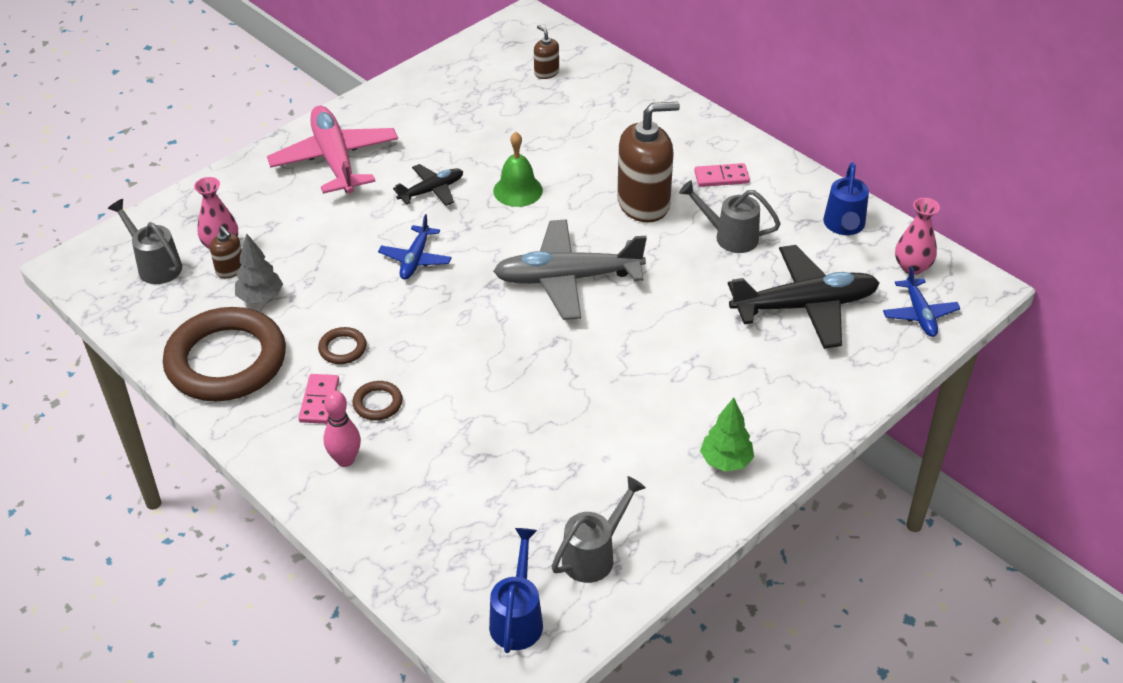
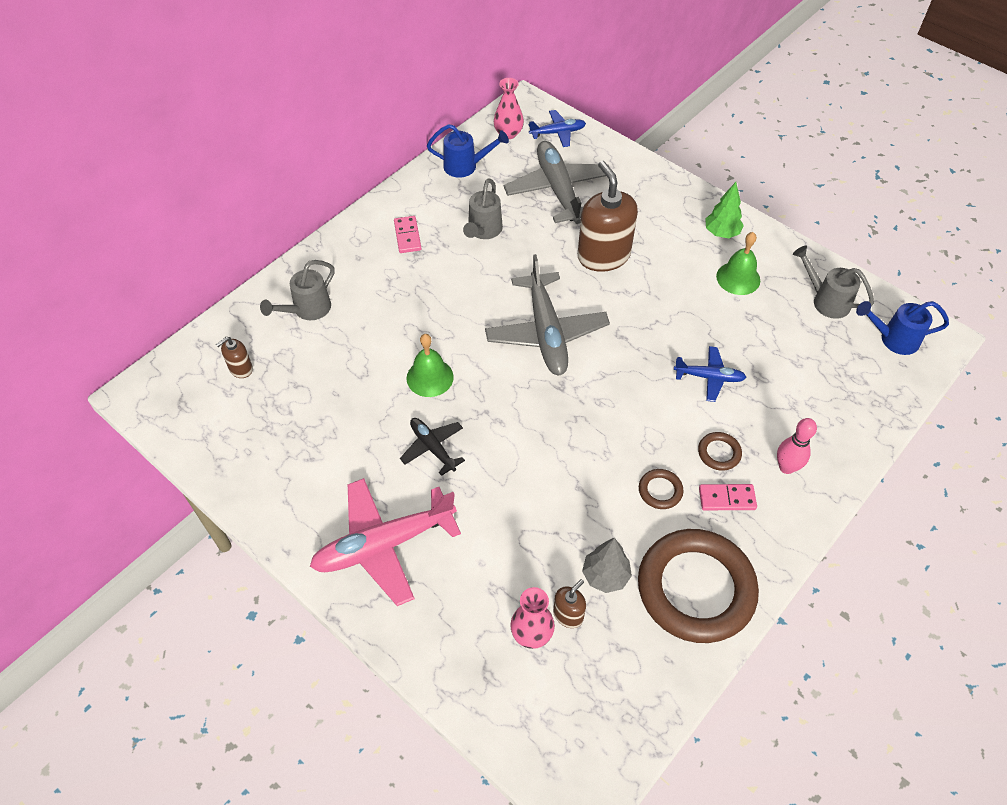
camera: 95 degrees left, 10 degrees up
grey watering can [108,199,182,284] -> grey watering can moved to [260,260,335,320]
blue plane [378,214,452,280] -> blue plane moved to [674,346,746,402]
brown soap dispenser [617,102,680,222] -> brown soap dispenser moved to [578,161,638,272]
black plane [728,245,879,349] -> grey plane [504,141,609,224]
none -> green bell [716,232,760,295]

